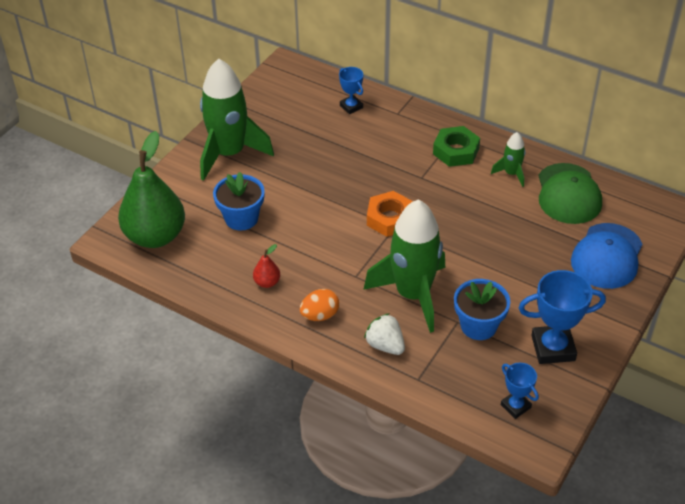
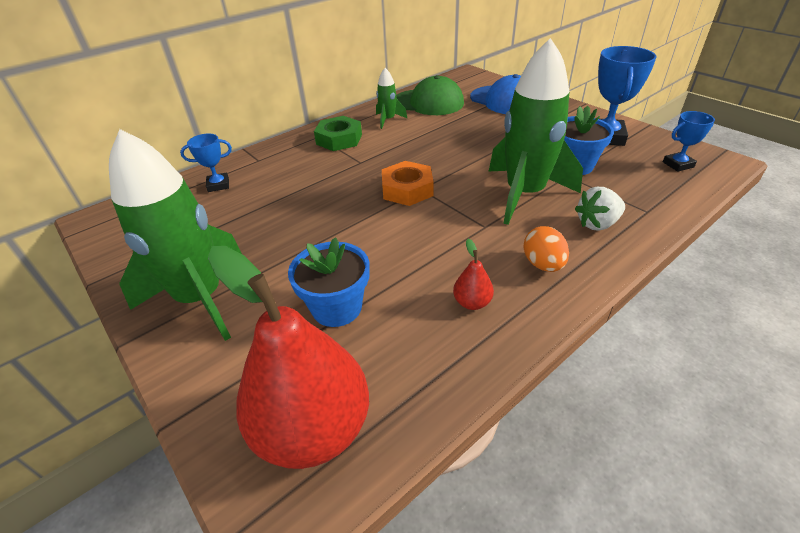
camera: 70 degrees left, 5 degrees down
green pear [118,131,185,248] -> red pear [208,246,369,469]

